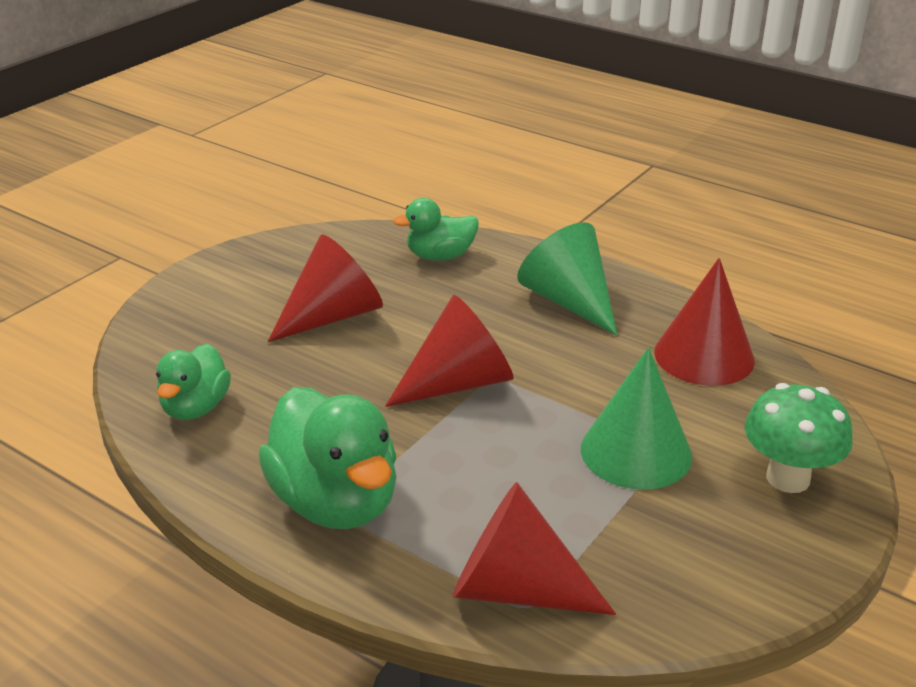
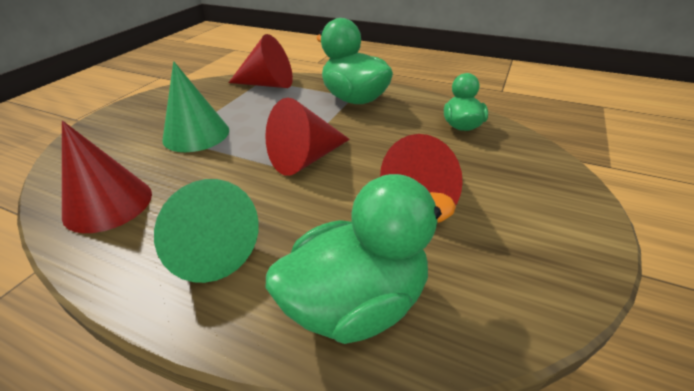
camera: 170 degrees right, 5 degrees up
green duck [393,198,479,261] -> green duck [266,174,456,344], size x1.69
green mushroom [745,383,853,493] -> none

